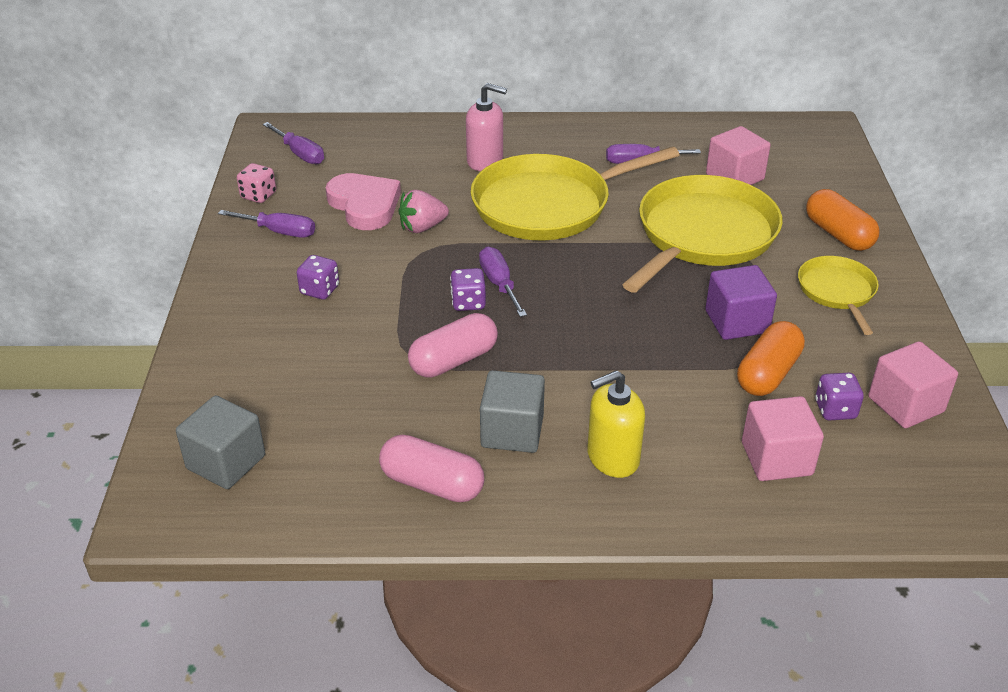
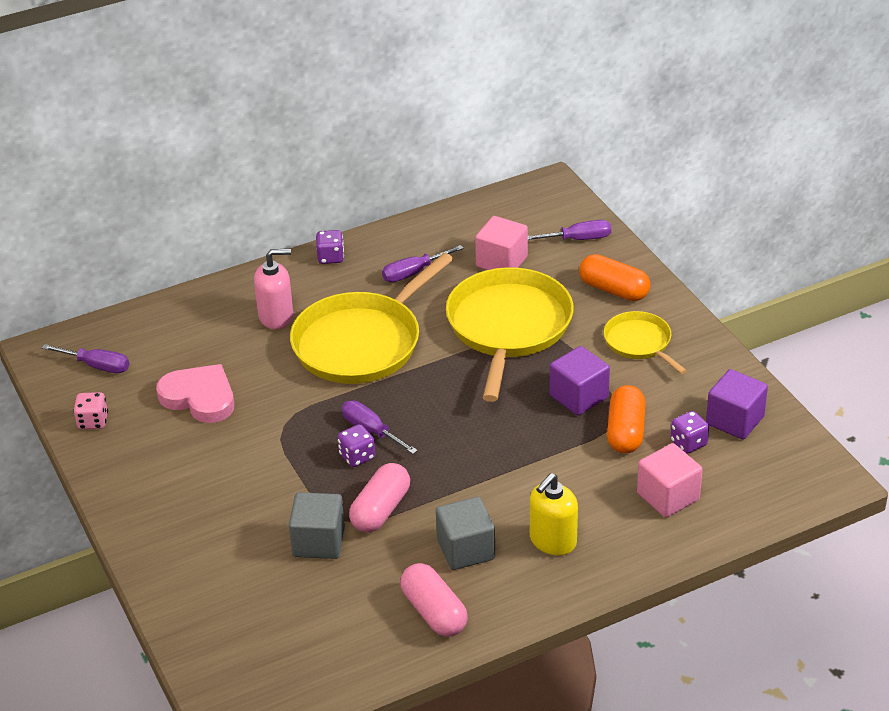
camera: 25 degrees left, 0 degrees up
grey cube [176,396,265,489] -> grey cube moved to [289,492,345,559]
purple screwdriver [218,210,315,238] -> purple screwdriver moved to [528,220,611,240]
purple dice [297,255,339,300] -> purple dice moved to [316,230,344,264]
pink capsule [379,435,484,502] -> pink capsule turned 60 degrees clockwise [401,563,468,637]
pink strawberry [399,190,449,233] -> none
pink cube [868,341,958,428] -> purple cube [706,369,768,440]

